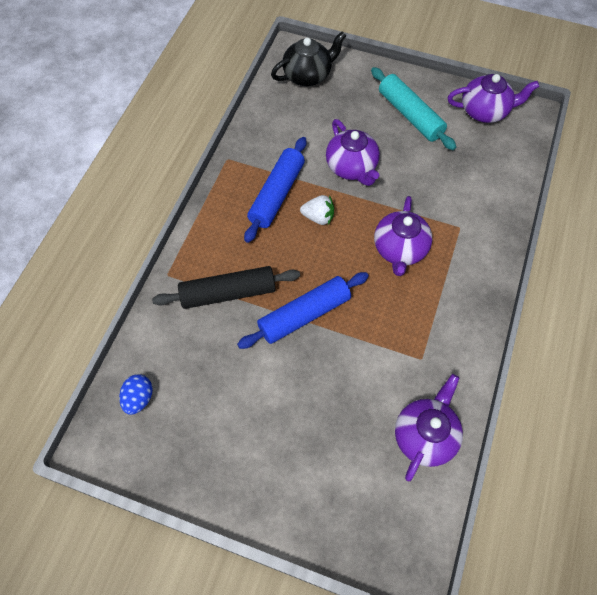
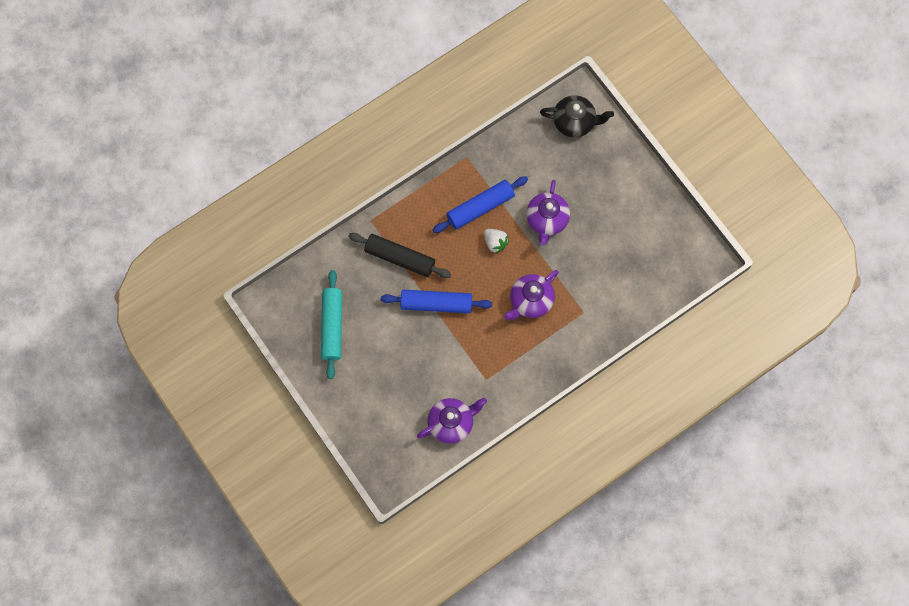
camera: 35 degrees right, 10 degrees up
blue egg [119,374,153,415] -> none
turquoise rolling pin [371,67,456,150] -> turquoise rolling pin moved to [321,270,342,379]
purple teapot [448,74,539,123] -> none

